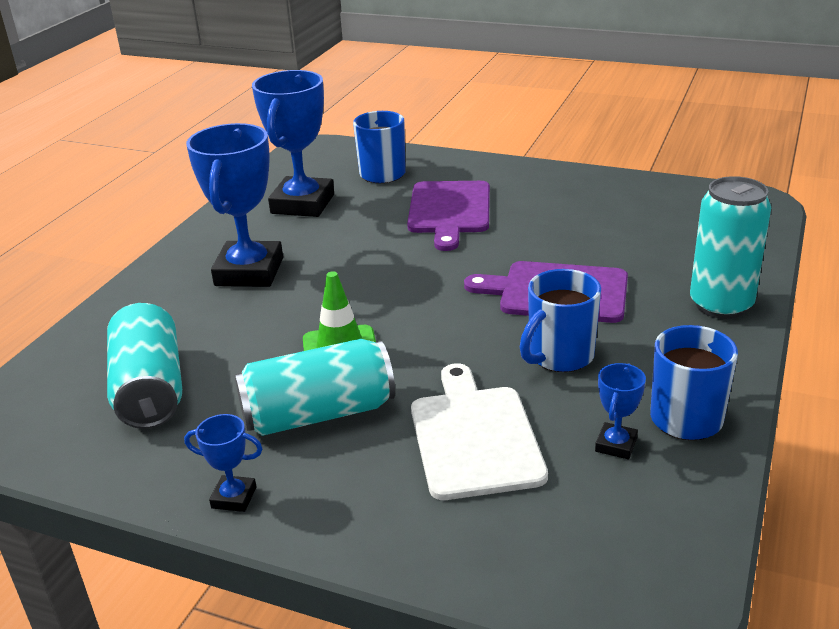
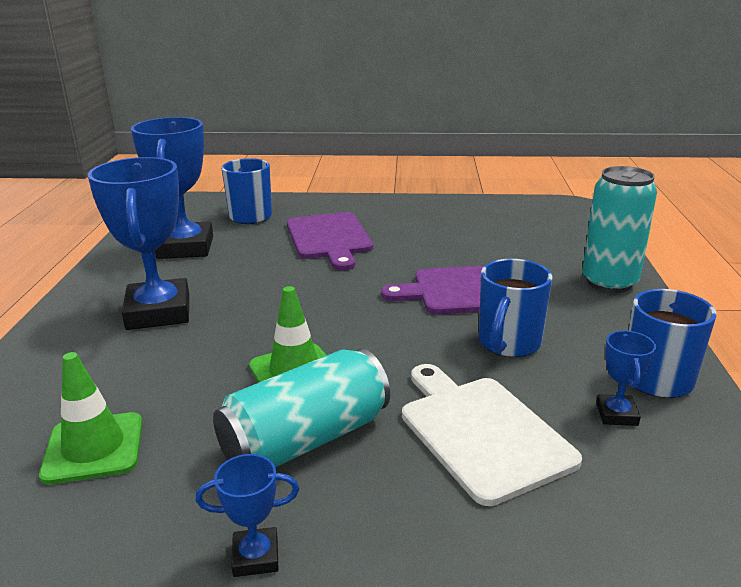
camera: 20 degrees left, 5 degrees down
turquoise can [107,303,182,429] -> green traffic cone [39,352,142,485]

